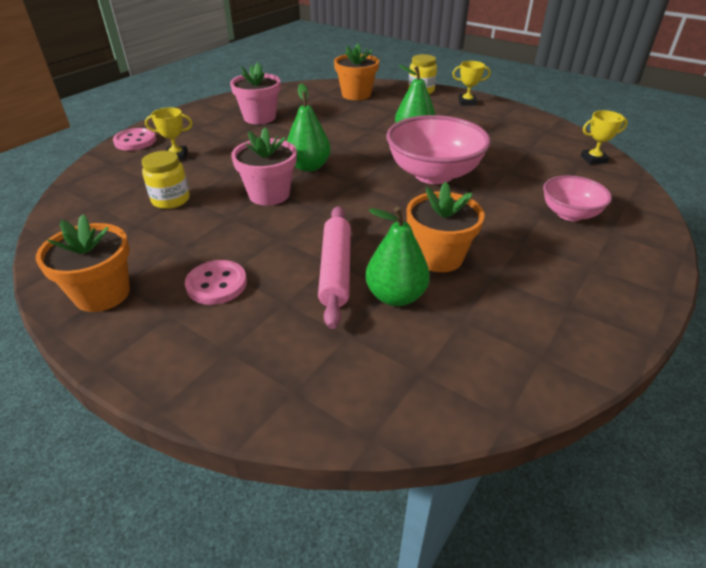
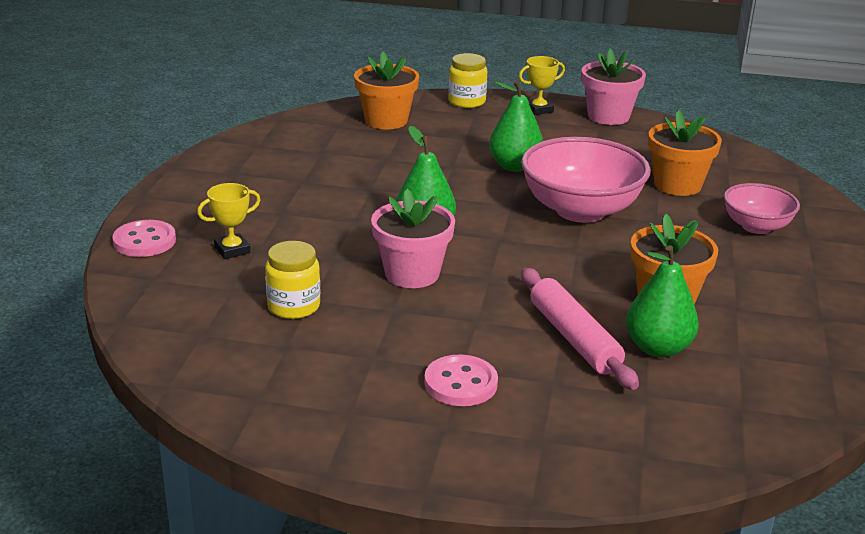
camera: 25 degrees left, 10 degrees down
orange flower pot [36,214,130,312] -> orange flower pot moved to [648,110,722,196]
pink flower pot [230,62,281,124] -> pink flower pot moved to [581,49,646,125]
yellow trophy [581,110,628,165] -> none

